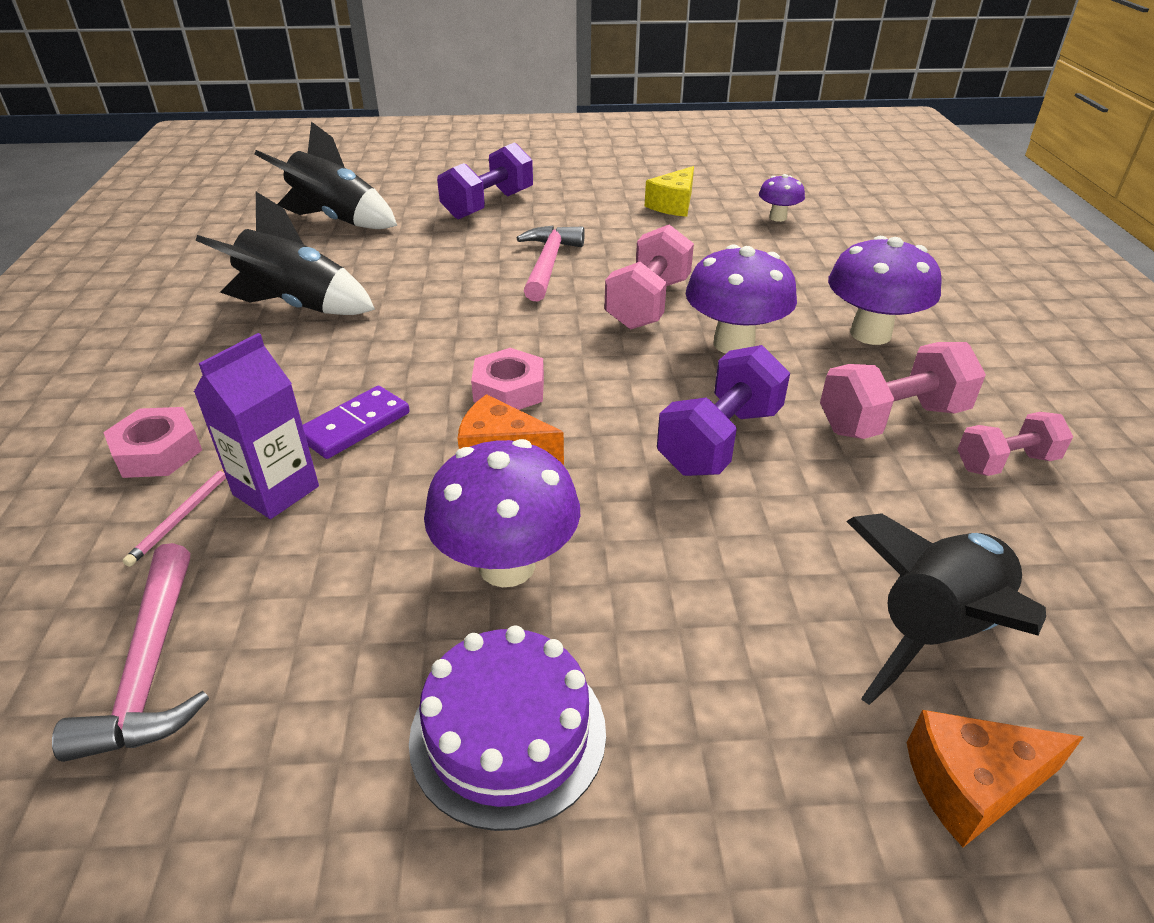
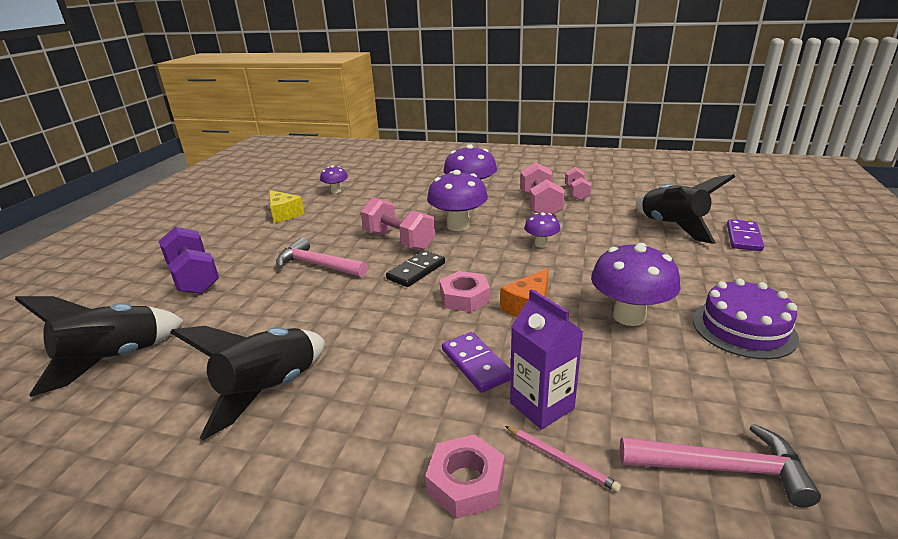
camera: 70 degrees left, 10 degrees down
purple dumbbell [657,345,790,476] -> purple mushroom [524,212,560,248]
orange cheese [907,710,1083,847] -> purple domino [727,219,764,251]
none -> black domino [386,250,445,287]

